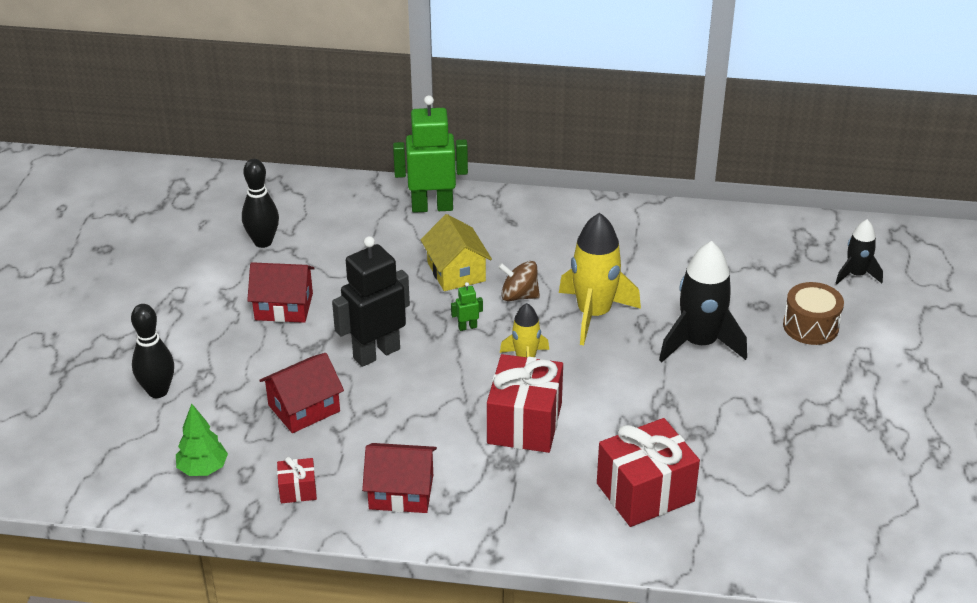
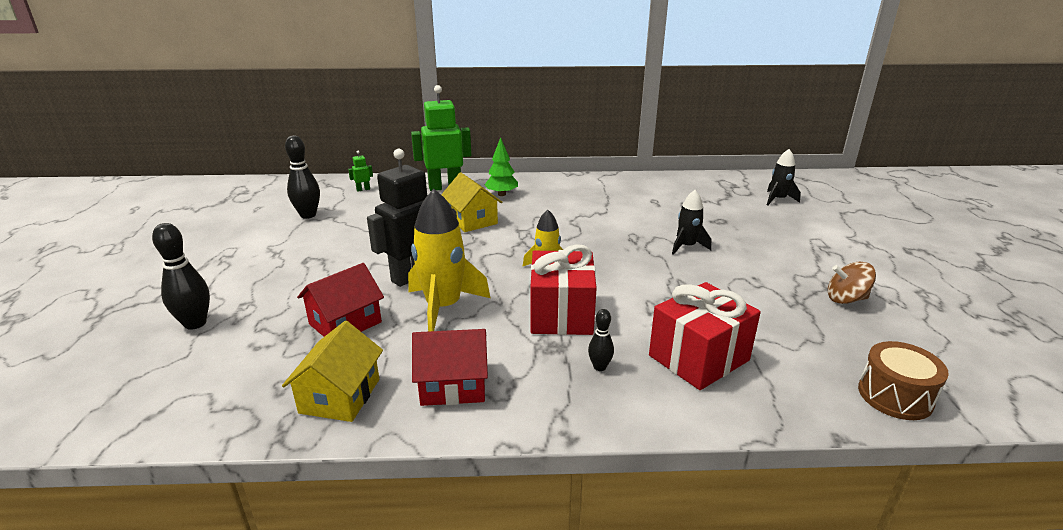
camera: 10 degrees left, 10 degrees down
green tree [176,404,228,476] -> green tree moved to [484,137,518,196]
red house [247,262,315,323] -> none
red gift [277,457,317,504] -> yellow house [282,321,383,422]
green robot [451,282,483,331] -> green robot moved to [348,151,373,192]
brown spinning top [498,261,540,301] -> brown spinning top moved to [828,262,876,304]
yellow rocket [559,213,641,345] -> yellow rocket moved to [408,189,490,332]
black rocket [659,241,747,363] -> black rocket [672,190,711,255], size x0.57
brown drum [783,282,844,345] -> brown drum moved to [858,341,949,420]
none -> black bowling pin [588,309,614,371]

